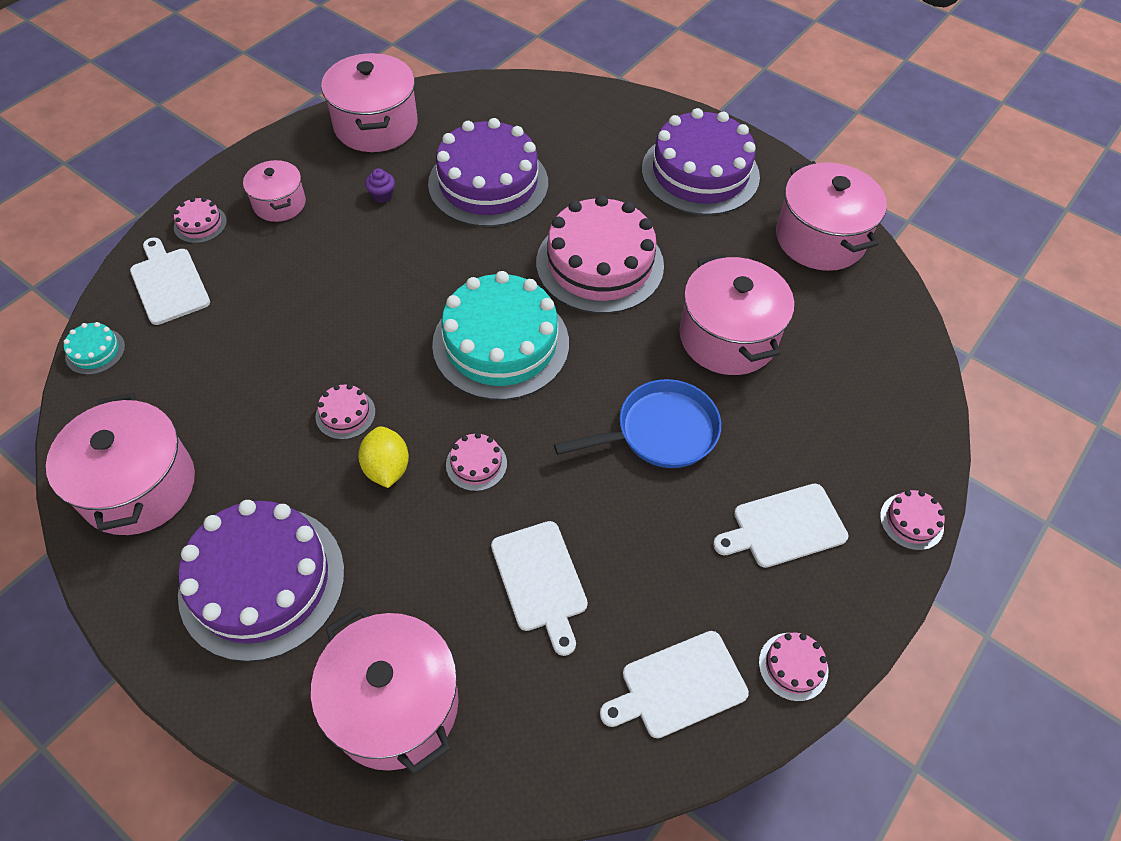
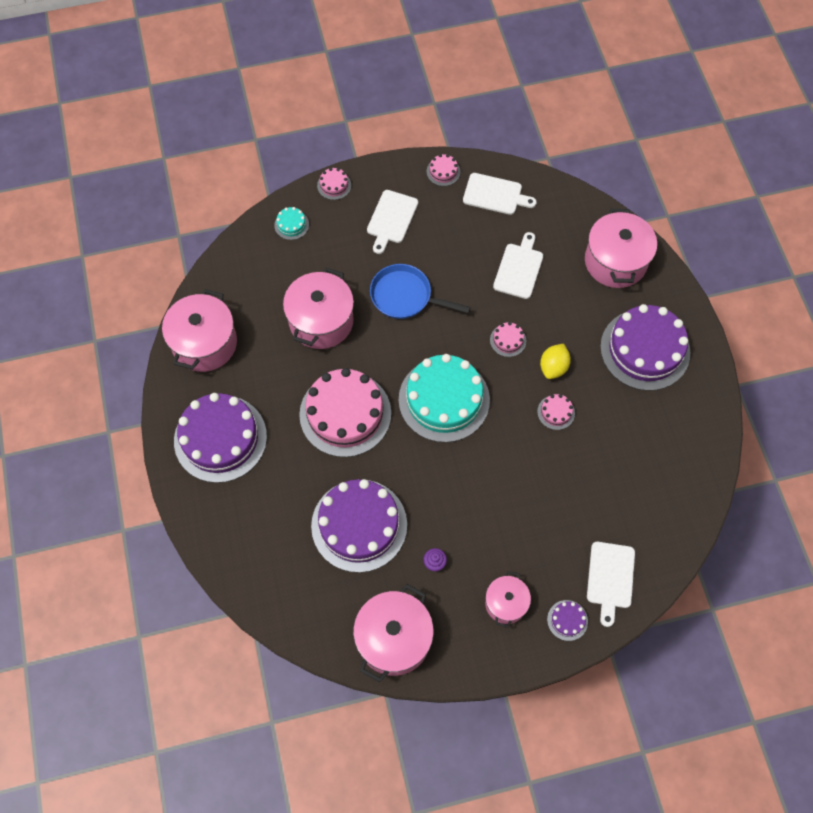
camera: 140 degrees left, 10 degrees up
pink pot [46,393,195,535] -> none
turquoise cake [63,322,125,375] -> turquoise cake moved to [274,207,309,240]
pink cake [174,197,227,243] -> purple cake [547,600,588,641]
white cutting board [713,483,848,568] -> white cutting board turned 90 degrees clockwise [367,190,418,254]

